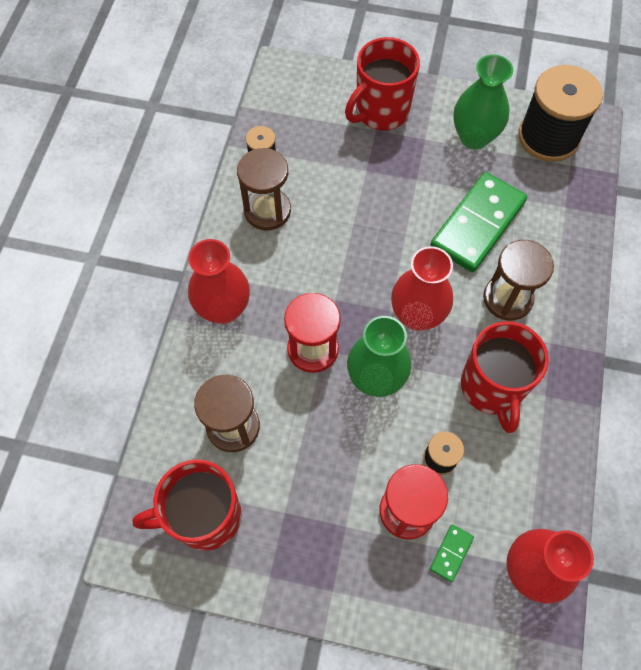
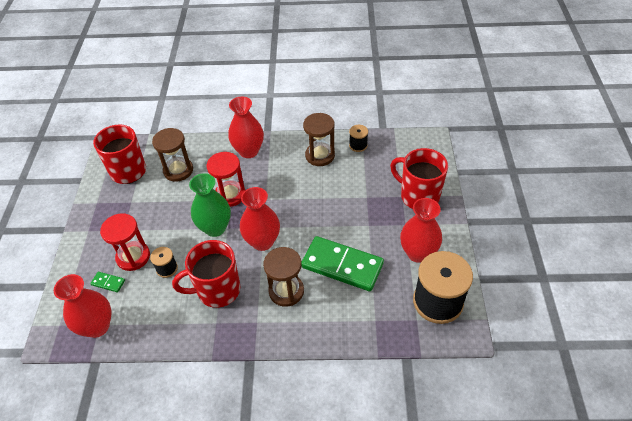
camera: 80 degrees right, 15 degrees down
green vase [453,54,513,150] -> red vase [400,198,442,263]

